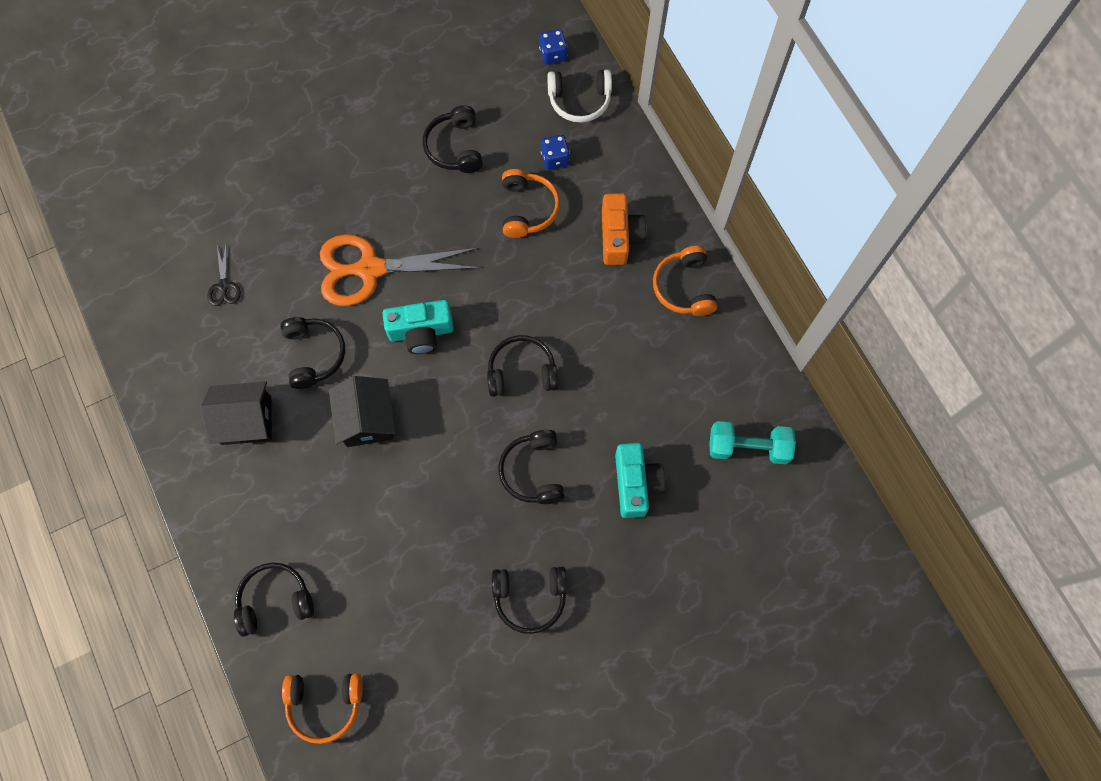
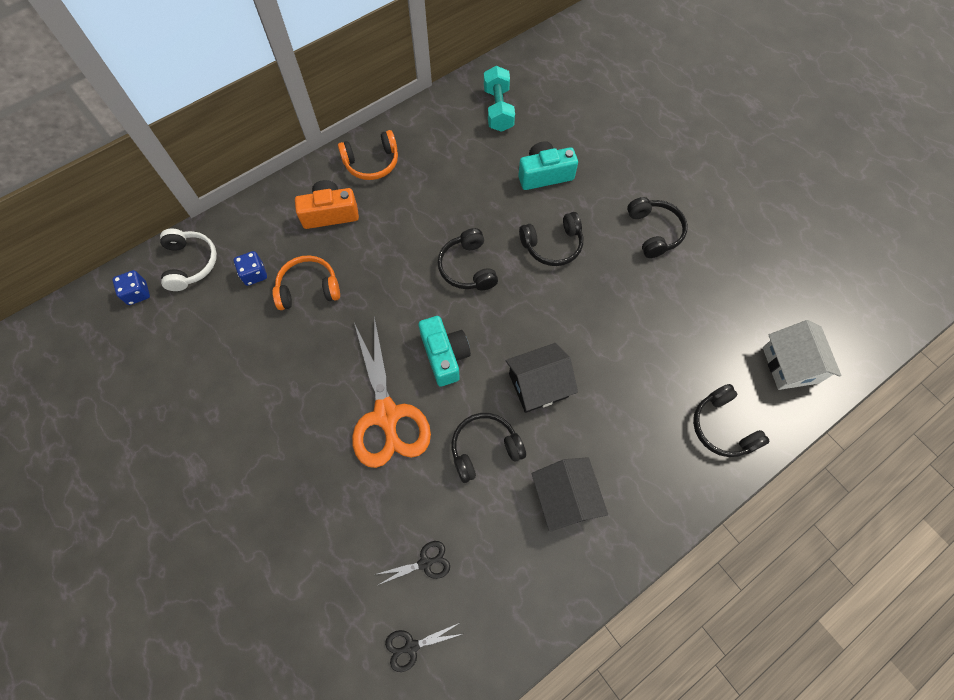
camera: 100 degrees left, 5 degrees down
orange headphones [282,673,363,744] -> white house [763,320,841,390]
black headphones [423,105,483,173] -> none
none -> black scissors [385,622,462,672]

